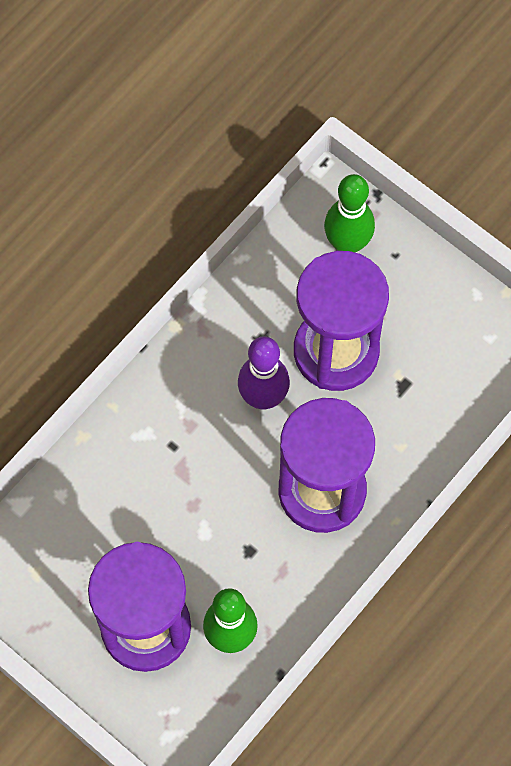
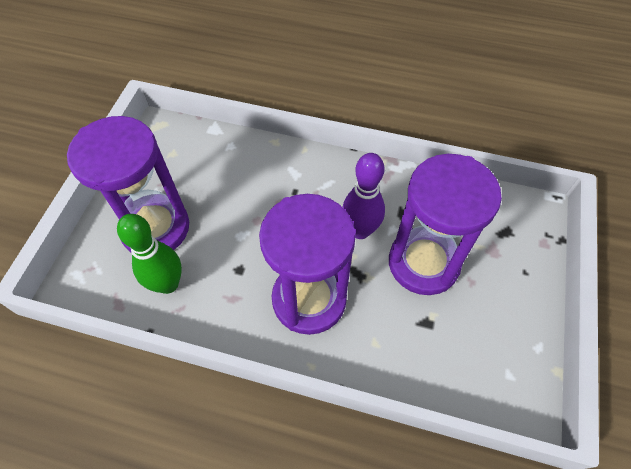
camera: 65 degrees right, 10 degrees down
green bowling pin [324,174,375,252] -> none

